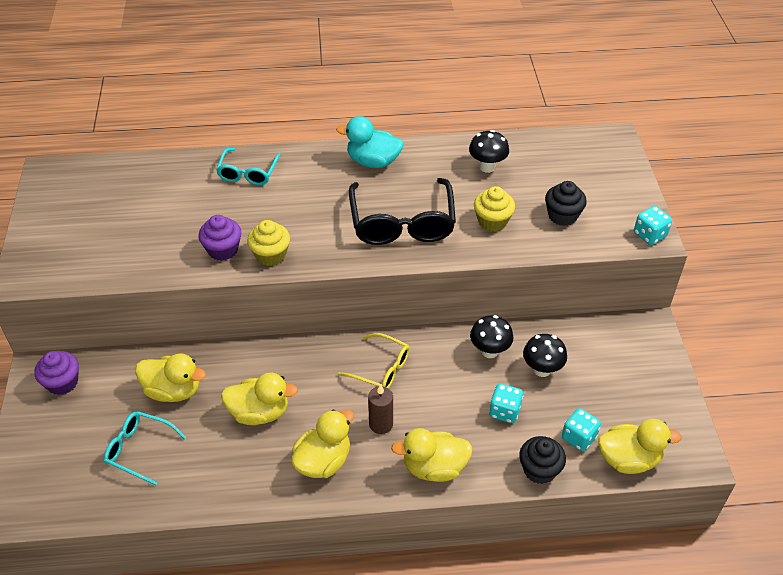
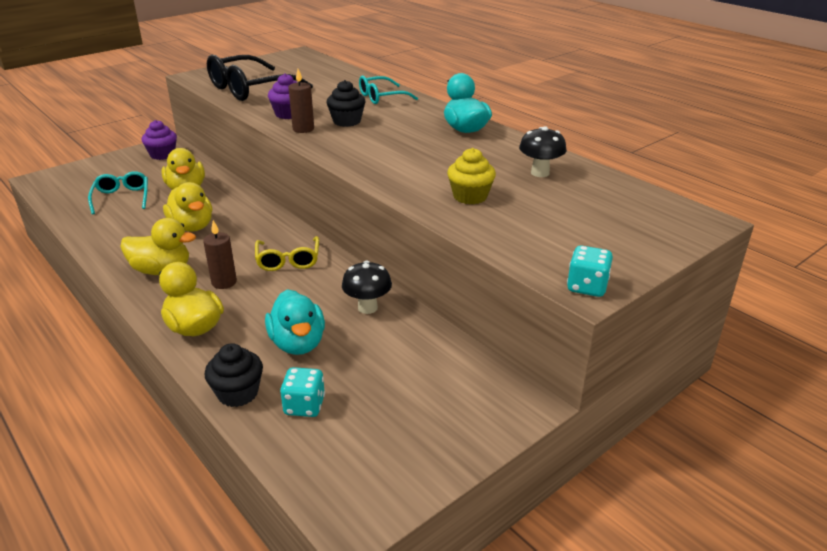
camera: 55 degrees right, 15 degrees down
yellow cupcake [247,220,290,266] -> brown candle [288,69,314,133]
black glasses [349,178,456,245] -> black glasses moved to [207,55,313,101]
turquoise dice [489,383,523,423] -> turquoise duck [265,290,325,355]
black mushroom [523,334,567,377] -> none
black cupcake [545,181,587,226] -> black cupcake moved to [326,80,365,127]
yellow duck [598,419,682,474] -> none

